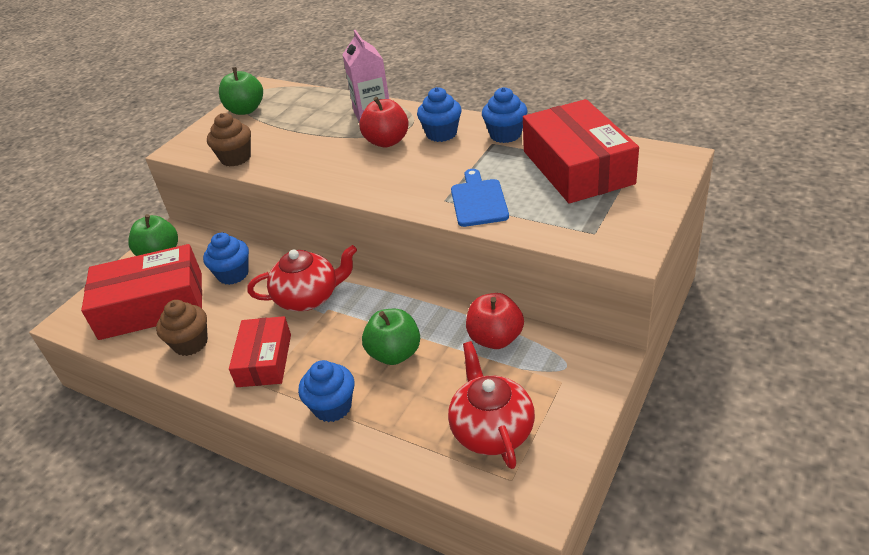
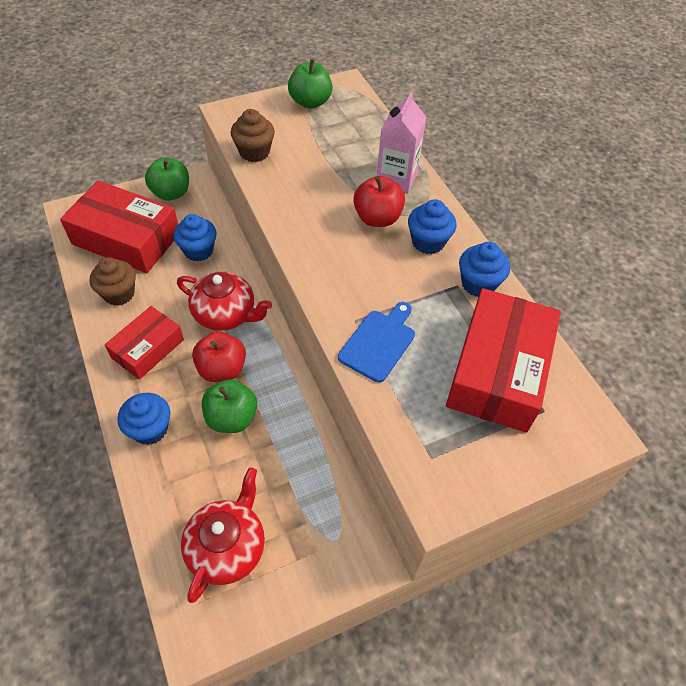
camera: 30 degrees right, 15 degrees up
red apple [466,293,524,349] -> red apple moved to [192,331,246,382]

